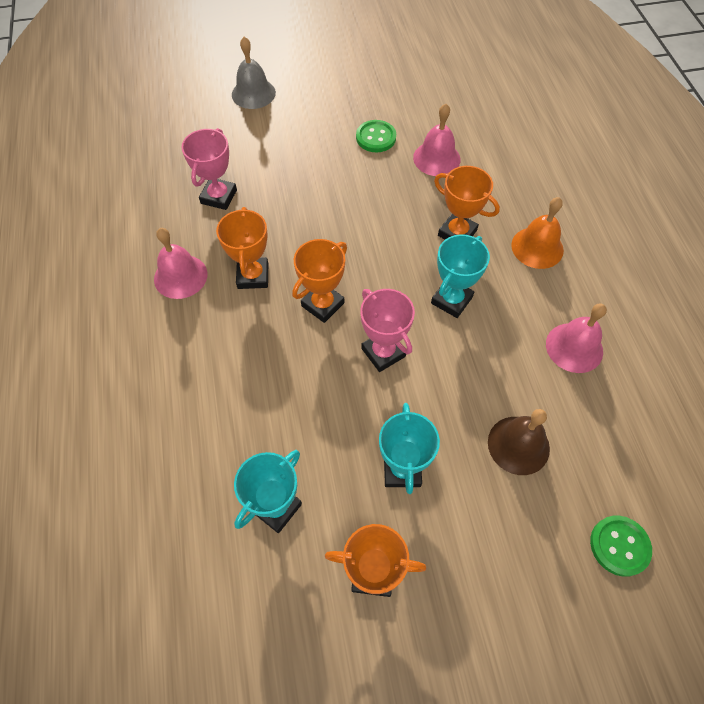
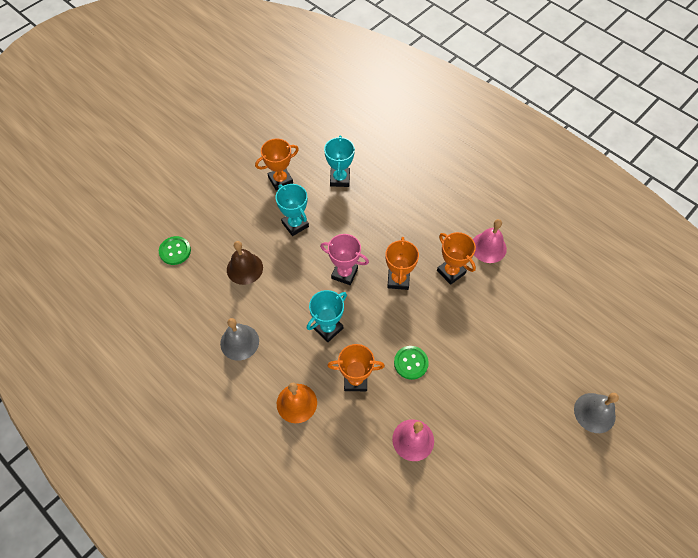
camera: 145 degrees right, 0 degrees up
pink trophy [181,128,237,210] -> none
green button [356,120,396,152] -> green button moved to [394,346,429,380]
turquoise trophy [431,234,490,318] -> turquoise trophy turned 45 degrees clockwise [307,290,347,342]
pink bell [546,303,607,373] -> grey bell [220,318,259,361]

